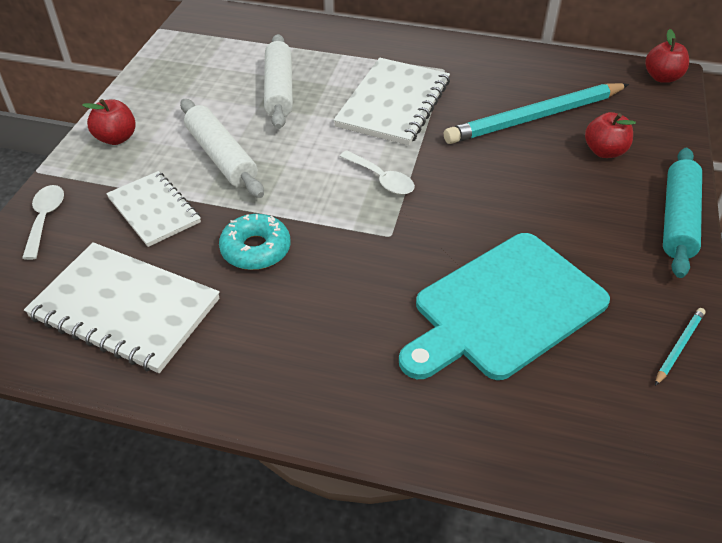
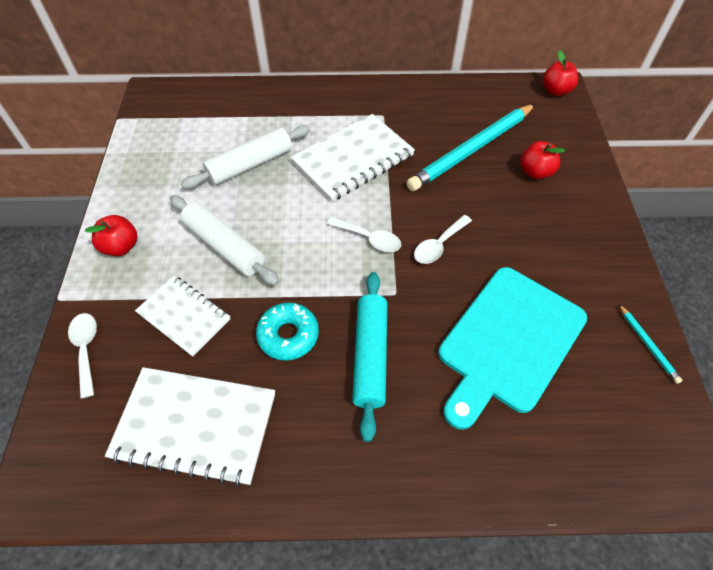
camera: 15 degrees left, 10 degrees up
white rolling pin [264,34,293,129] -> white rolling pin turned 75 degrees clockwise [181,125,310,189]
white notebook [334,58,450,145] -> white notebook turned 45 degrees clockwise [291,114,415,202]
turquoise pencil [655,308,706,386] -> turquoise pencil turned 135 degrees clockwise [619,304,682,384]
turquoise rolling pin [663,148,702,278] -> turquoise rolling pin moved to [352,272,387,442]
none -> white spoon [414,215,472,264]

